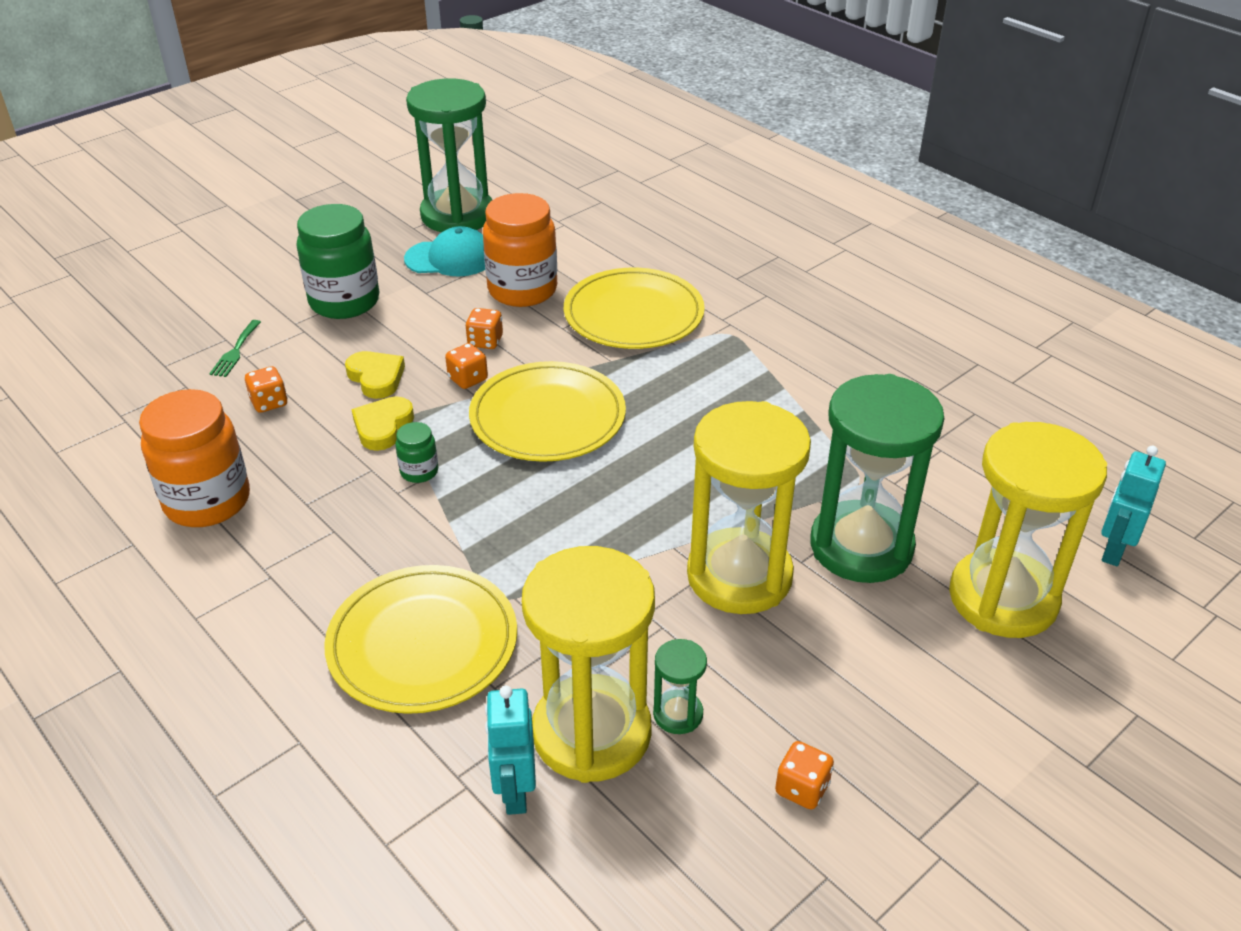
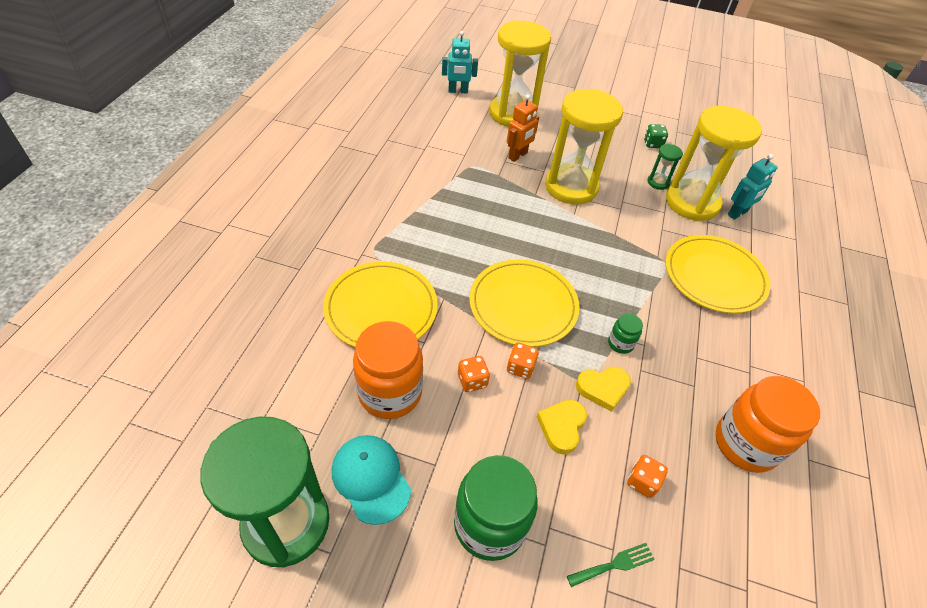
camera: 125 degrees left, 10 degrees up
orange dice [775,741,834,810] -> green dice [644,124,668,148]
green hourglass [810,374,944,583] -> orange robot [507,94,539,162]

